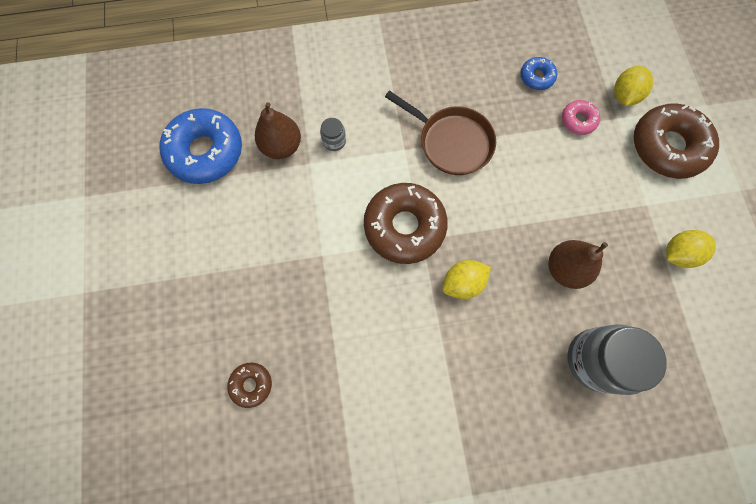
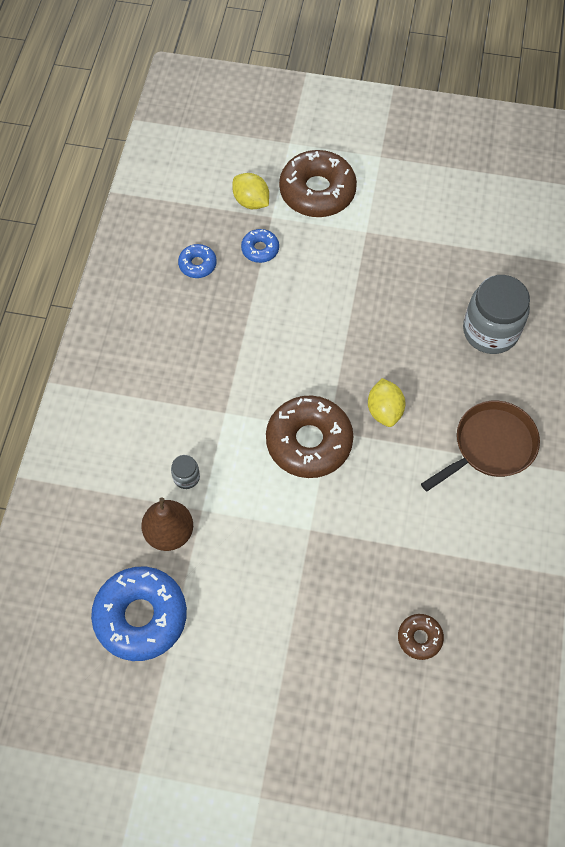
camera: 70 degrees left, 10 degrees down
brown pan [385,90,496,175] -> brown pan moved to [421,401,540,492]
brown pear [548,240,608,289] -> none
pink donut [562,100,600,135] -> blue donut [241,229,279,263]
yellow lemon [666,230,716,268] -> none

